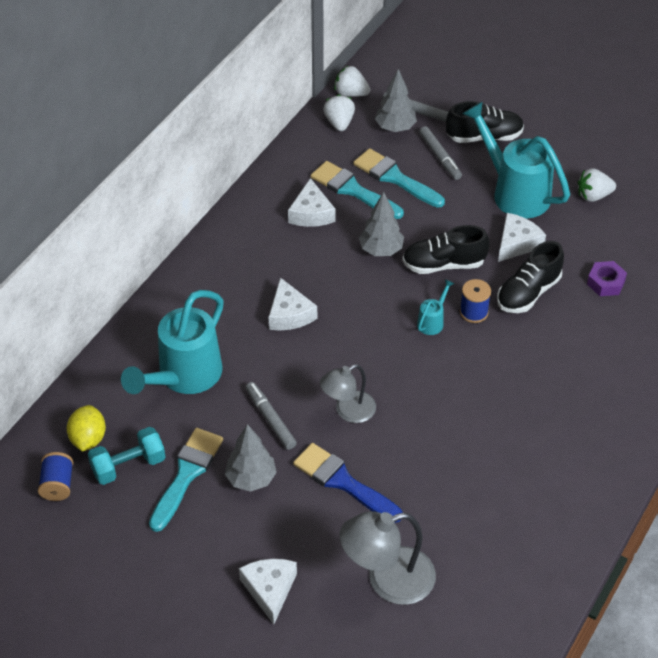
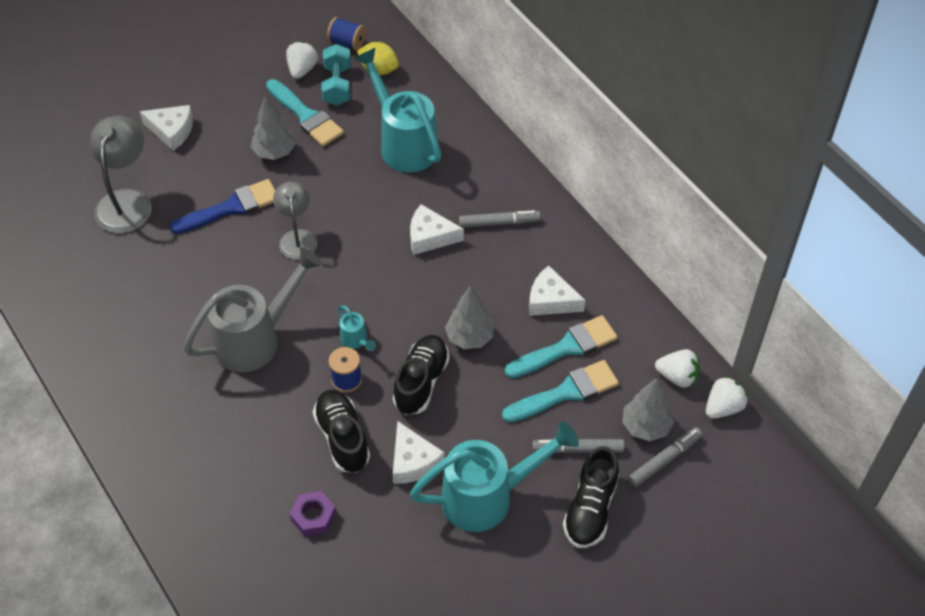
camera: 115 degrees right, 5 degrees up
grey marker [246,382,297,450] -> grey marker moved to [459,210,541,228]
white strawberry [578,168,616,202] -> white strawberry moved to [286,41,318,79]
none -> grey watering can [183,248,322,372]

